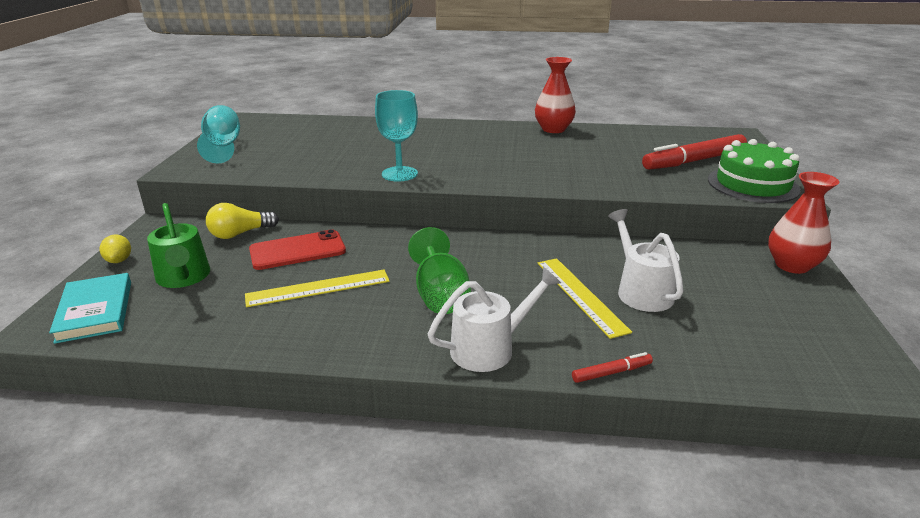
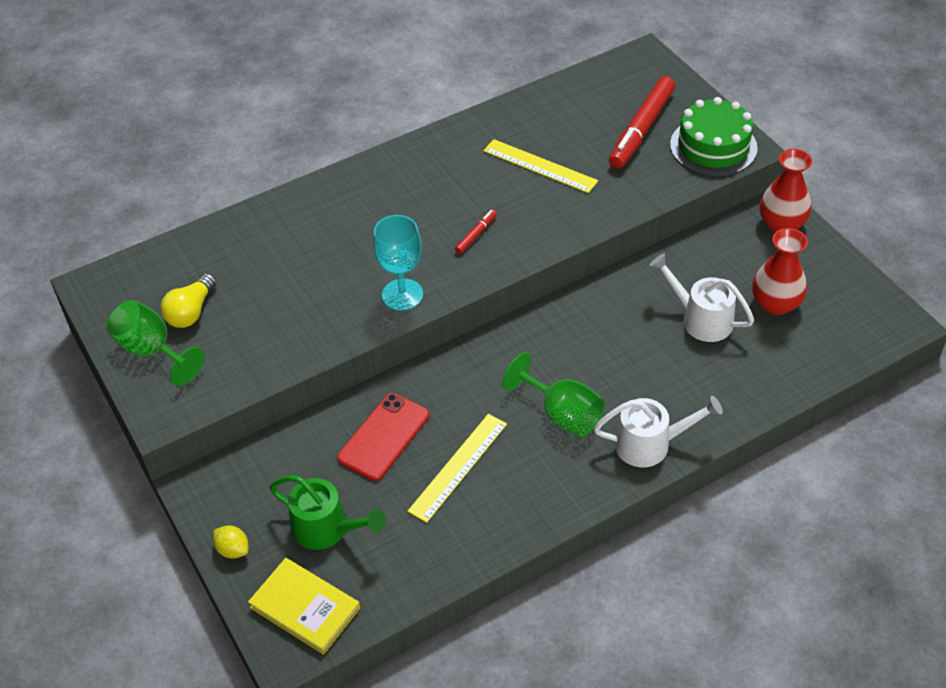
camera: 35 degrees left, 20 degrees up
turquoise book [49,273,131,344] -> yellow book [248,558,360,655]
turquoise goblet [197,105,240,163] -> green goblet [107,300,205,386]
yellow light bulb [206,203,279,239] -> yellow light bulb moved to [161,273,217,328]
white watering can [428,267,561,372] -> white watering can turned 60 degrees clockwise [594,396,723,467]
red vase [535,57,576,133] -> red vase moved to [752,228,808,315]
yellow ruler [537,258,632,339] -> yellow ruler moved to [483,139,598,193]
red marker [572,352,653,383] -> red marker moved to [455,209,497,254]

